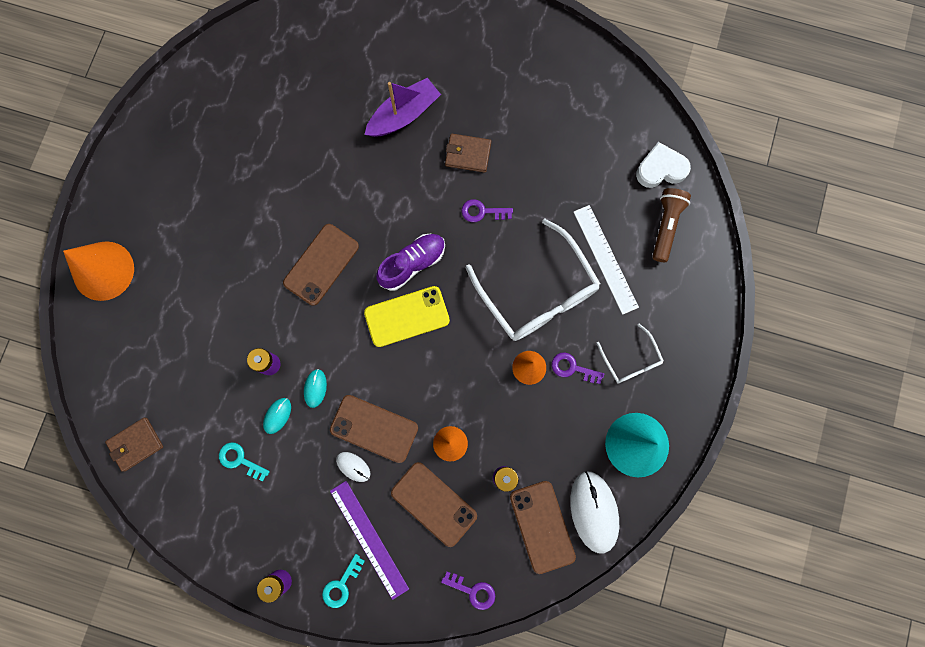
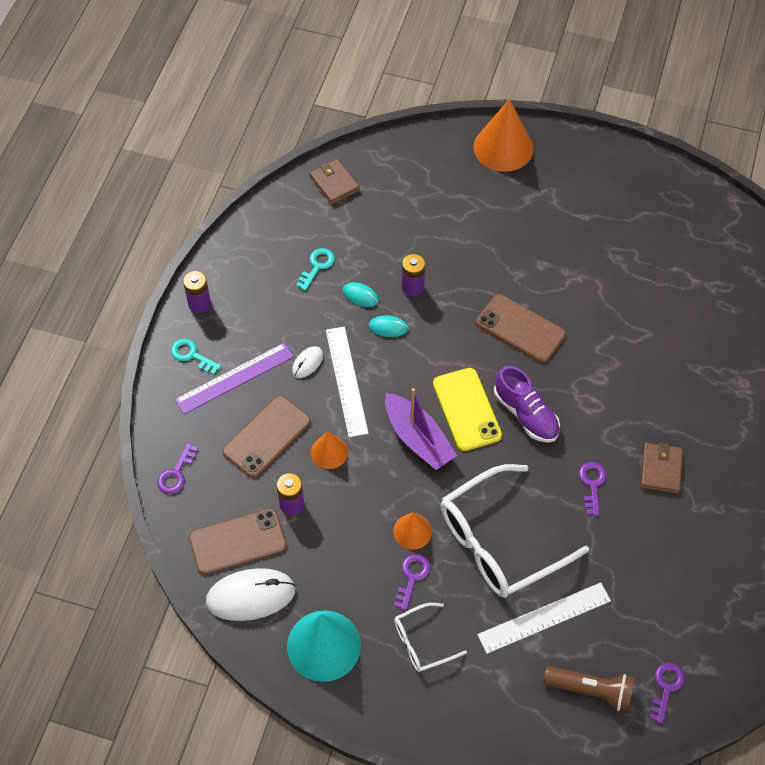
camera: 90 degrees right, 20 degrees down
brown phone [330,395,418,463] -> white ruler [326,327,369,437]
purple boat [364,78,441,137] -> purple boat moved to [385,388,457,470]
white heart [636,142,691,188] -> purple key [650,662,685,724]

